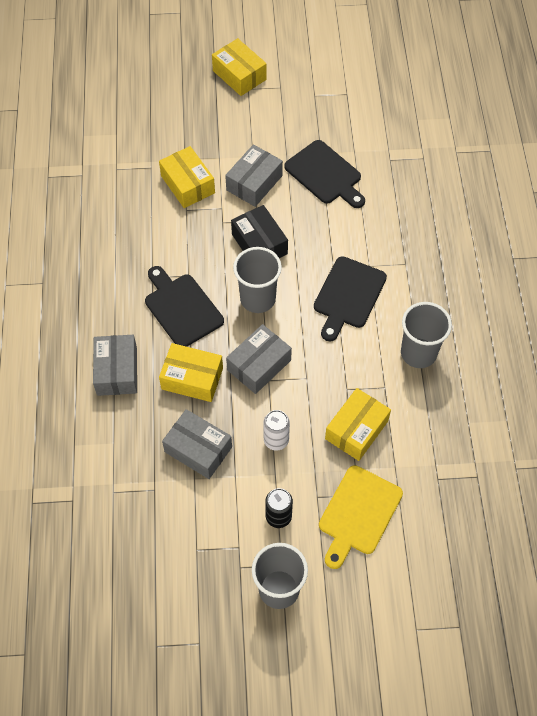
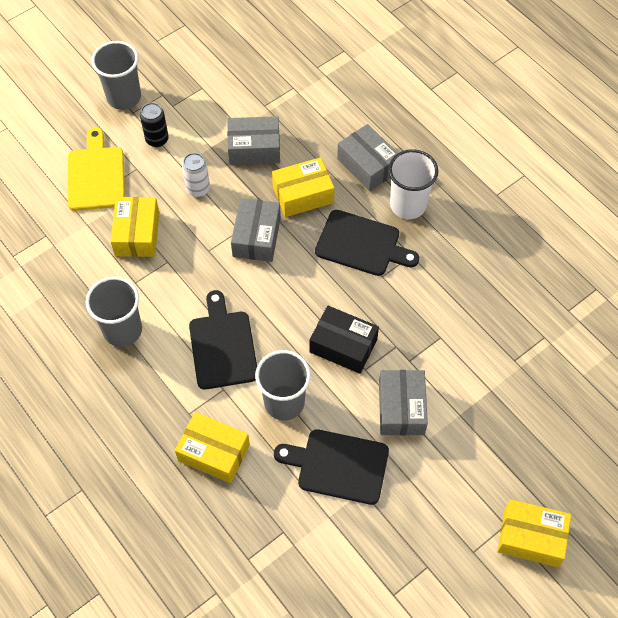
camera: 145 degrees right, 0 degrees up
yellow box [159,146,215,208] -> yellow box moved to [175,412,250,483]
grey cup [233,247,282,313] -> grey cup moved to [255,350,311,420]
none -> white cup [388,149,438,219]

